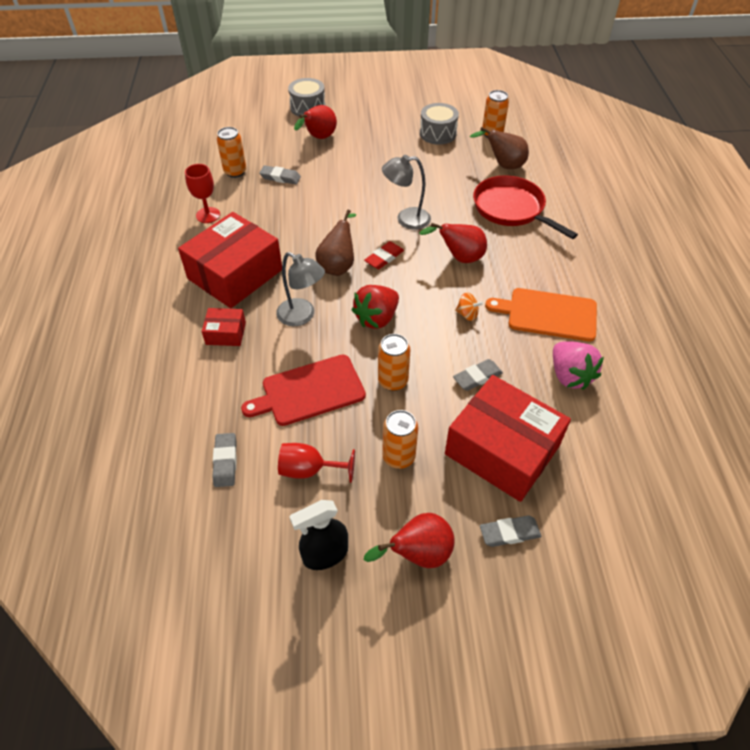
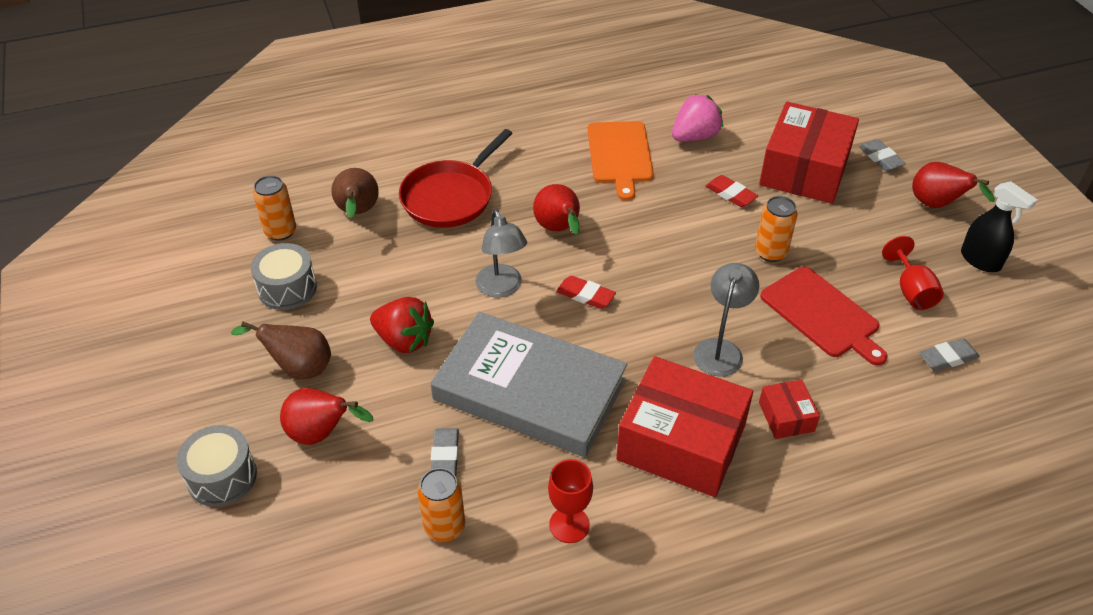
camera: 105 degrees left, 5 degrees down
brown pear [315,210,356,276] -> brown pear moved to [231,322,331,379]
red strawberry [351,285,399,329] -> red strawberry moved to [370,297,434,353]
orange can [382,410,418,469] -> none
grey eraser [453,359,503,391] -> red eraser [705,175,758,207]
orange spinning top [455,292,483,321] -> none
none -> grey book [430,312,628,457]

